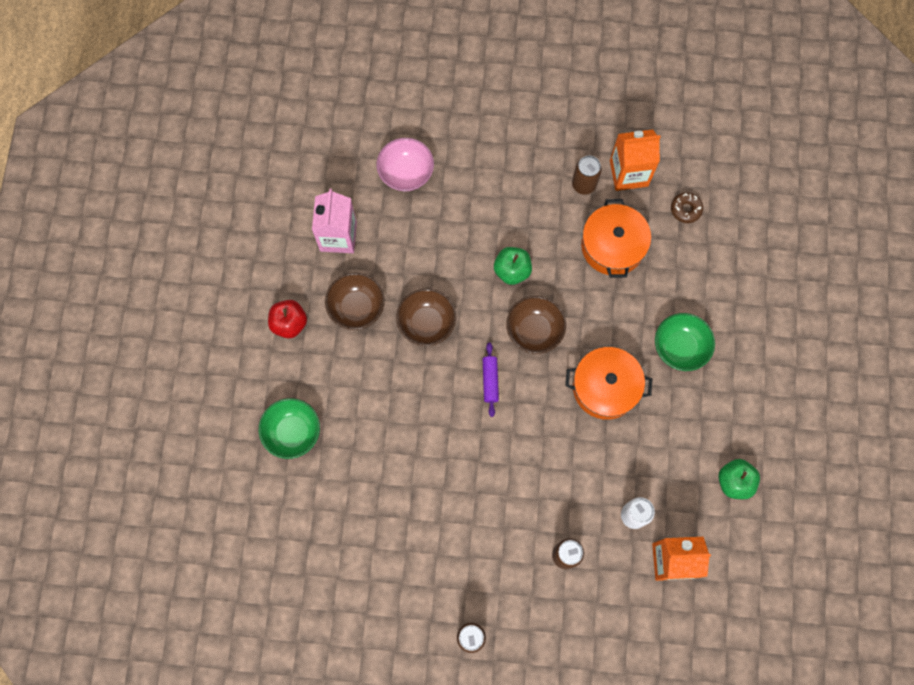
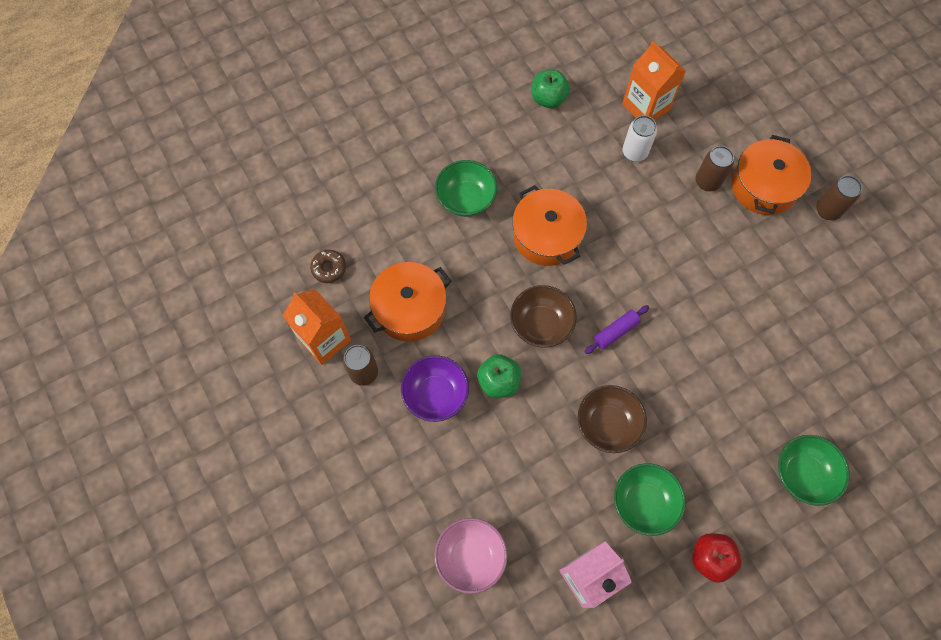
camera: 125 degrees left, 5 degrees down
brown bowl [325,273,385,330] -> green bowl [614,463,686,536]
none -> purple bowl [401,355,469,422]
none -> orange pot [731,135,812,215]

